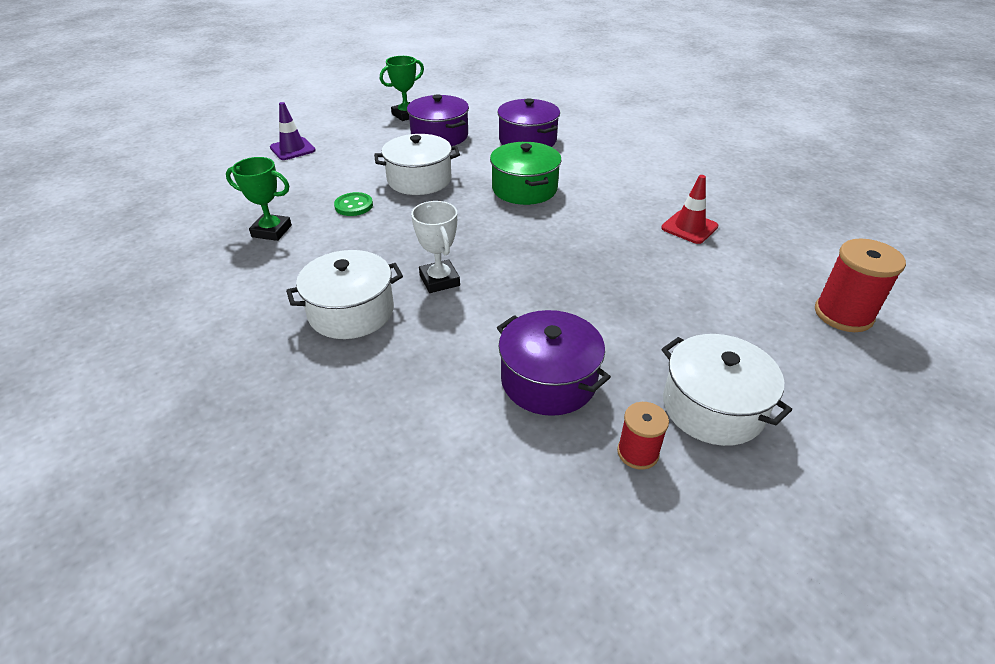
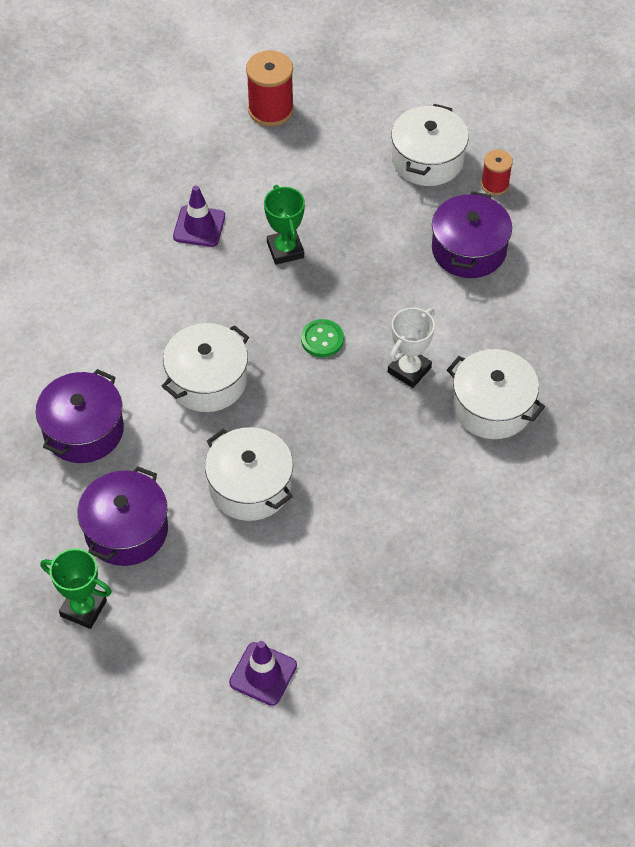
camera: 120 degrees left, 15 degrees up
green trophy [226,157,292,241] -> green trophy moved to [264,185,305,265]
green button [334,192,373,216] -> green button moved to [301,319,344,357]
green pot [490,142,562,205] -> white pot [162,323,249,412]
red traffic cone [661,175,719,244] -> purple traffic cone [173,186,225,247]

